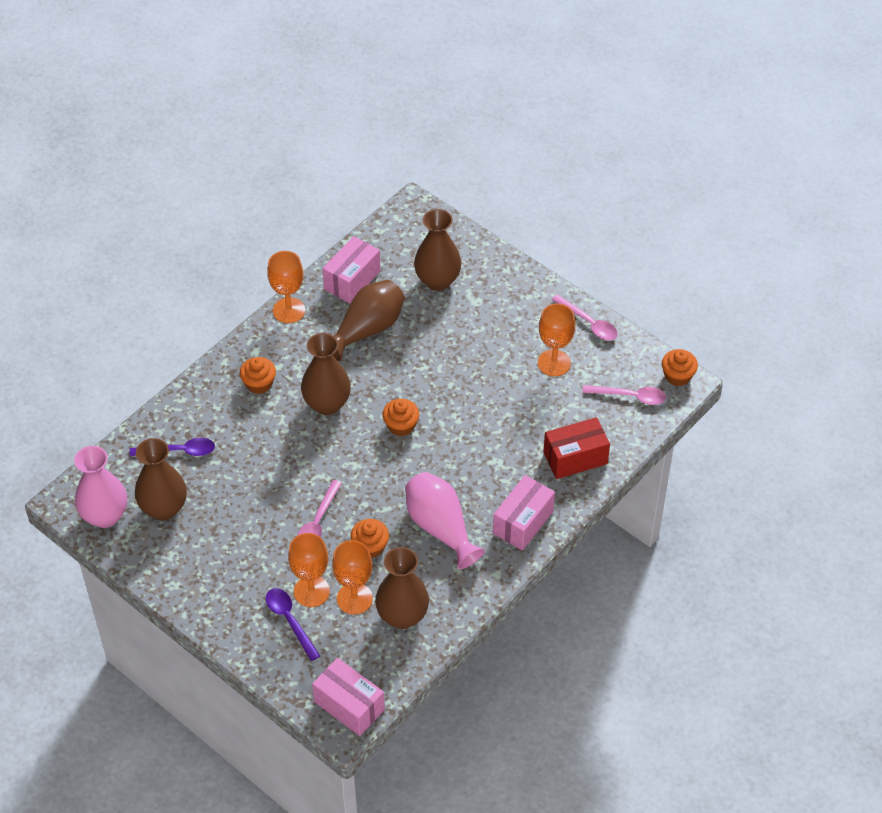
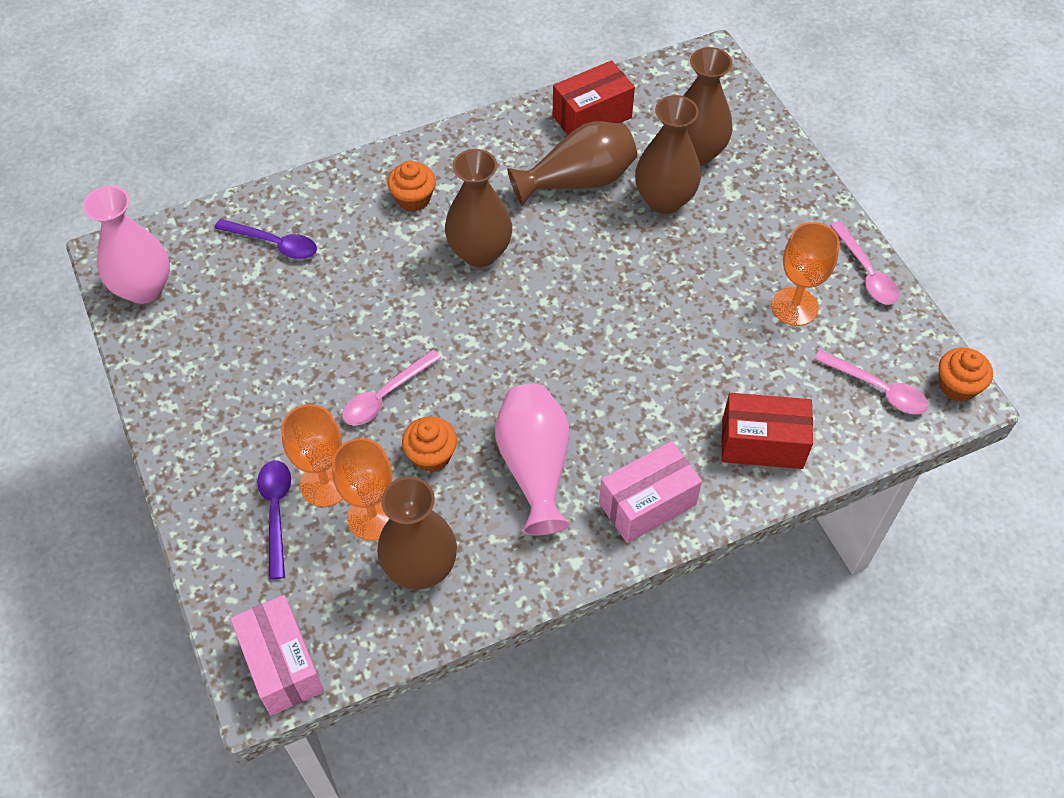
camera: 25 degrees right, 5 degrees up
brown vase [135,438,187,520] -> brown vase moved to [635,95,701,214]
orange goblet [267,251,305,323] -> none
pink box [322,236,381,303] -> red box [553,60,635,135]
orange cupcake [382,399,419,436] -> none

